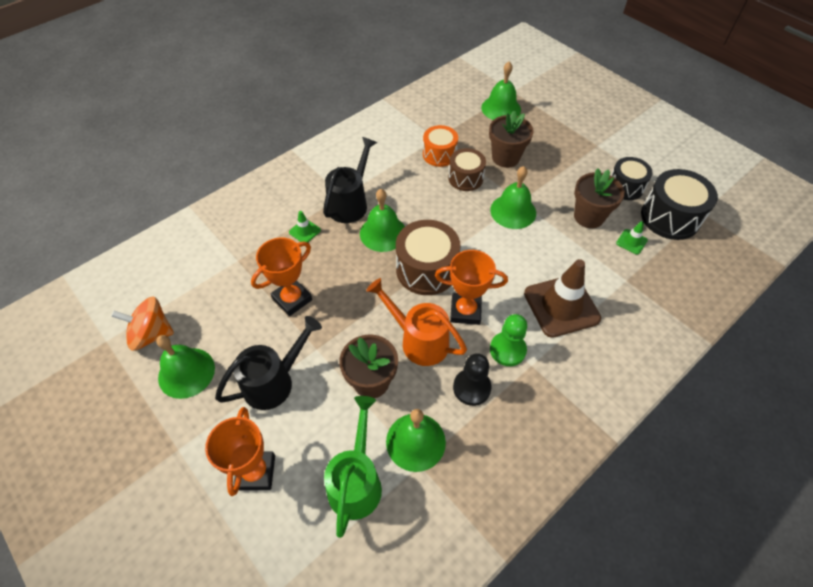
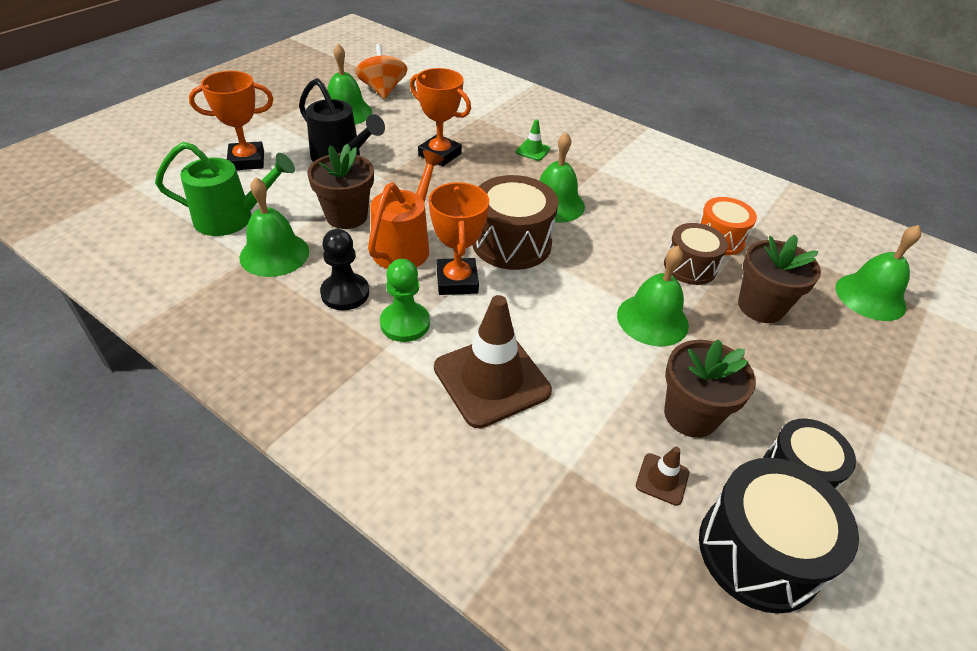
camera: 75 degrees right, 10 degrees down
black watering can [323,137,377,223] -> none
green traffic cone [616,221,648,255] -> brown traffic cone [636,447,689,506]

